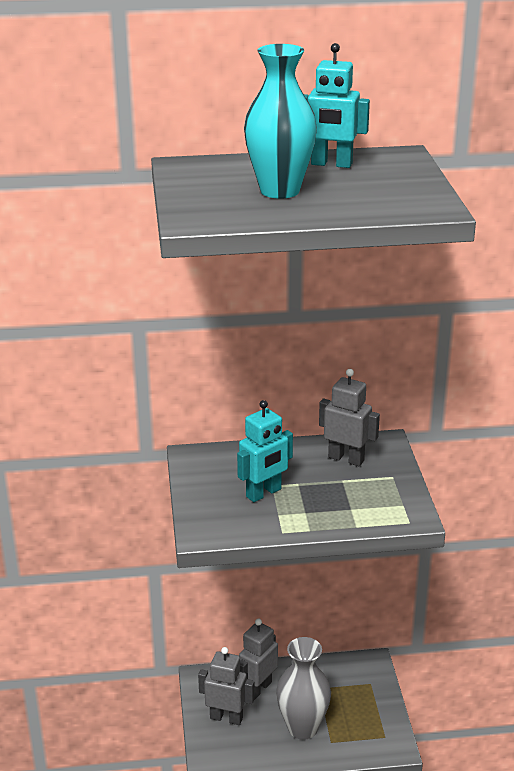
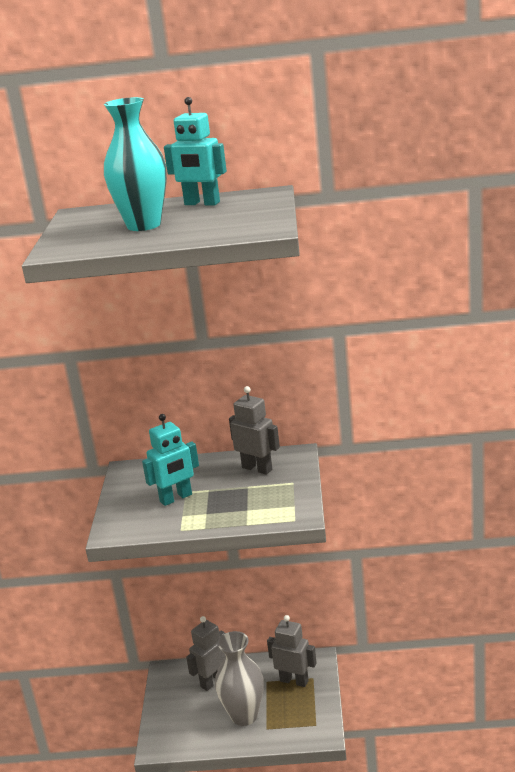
camera: 10 degrees right, 5 degrees down
grey robot [198,647,255,725] -> grey robot moved to [267,615,317,687]

